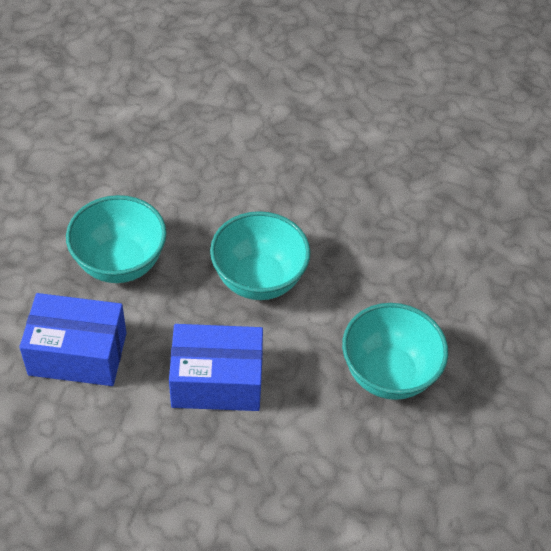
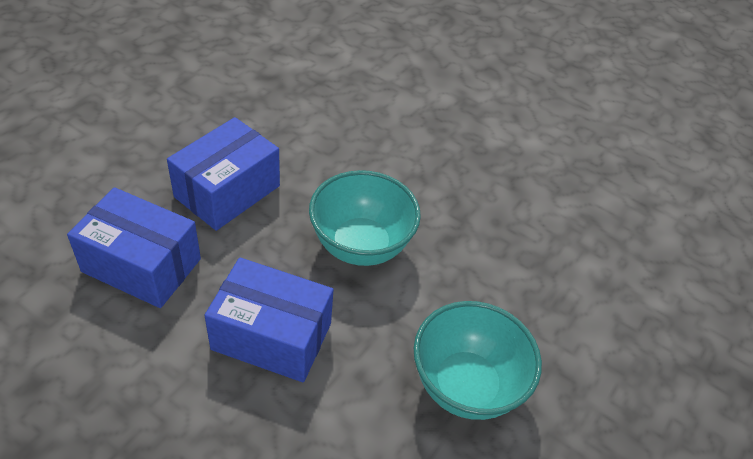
camera: 15 degrees right, 5 degrees down
turquoise bowl [66,195,167,283] -> blue box [167,117,280,231]

